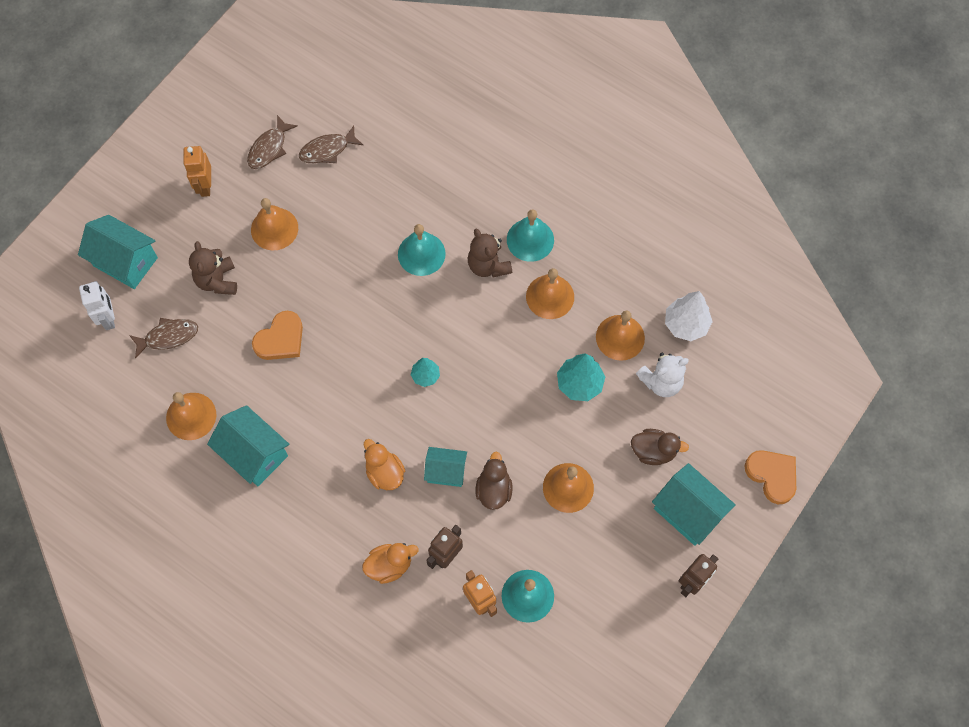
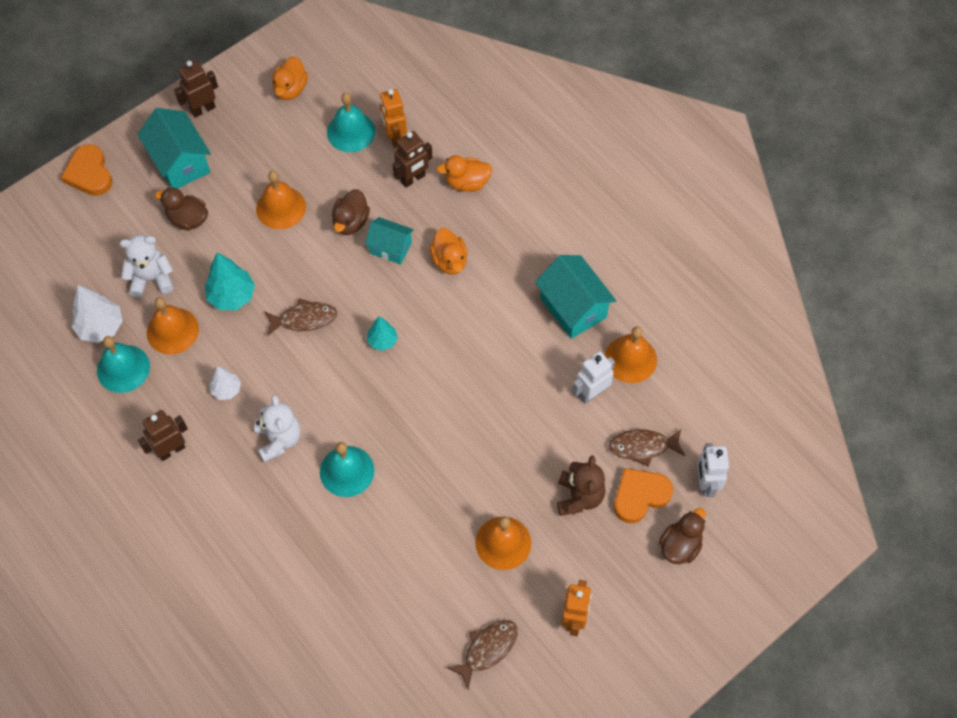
camera: 165 degrees left, 5 degrees down
turquoise house [78,215,158,289] -> brown duck [659,508,706,564]
orange heart [252,311,303,360] -> orange heart moved to [614,468,673,523]
brown fish [299,126,363,163] -> brown fish moved to [264,298,337,336]
brown teddy bear [468,229,512,277] -> white teddy bear [255,395,300,462]
turquoise bell [507,209,554,262] -> turquoise bell moved to [97,336,150,393]
orange bell [526,268,574,319] -> white tree [209,366,241,400]
none -> brown robot [138,410,188,461]
none -> orange duck [272,56,308,100]
none -> white robot [572,351,615,404]

